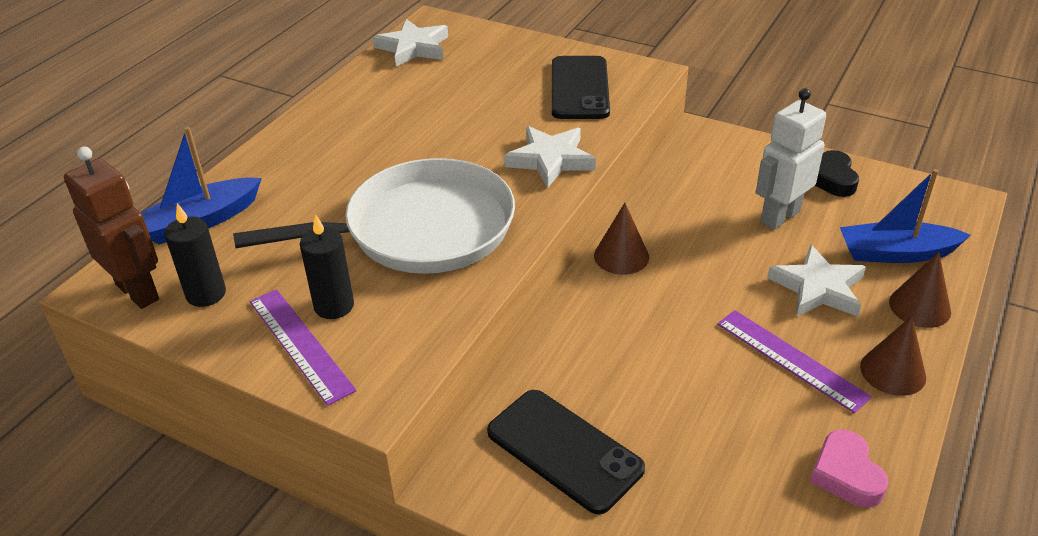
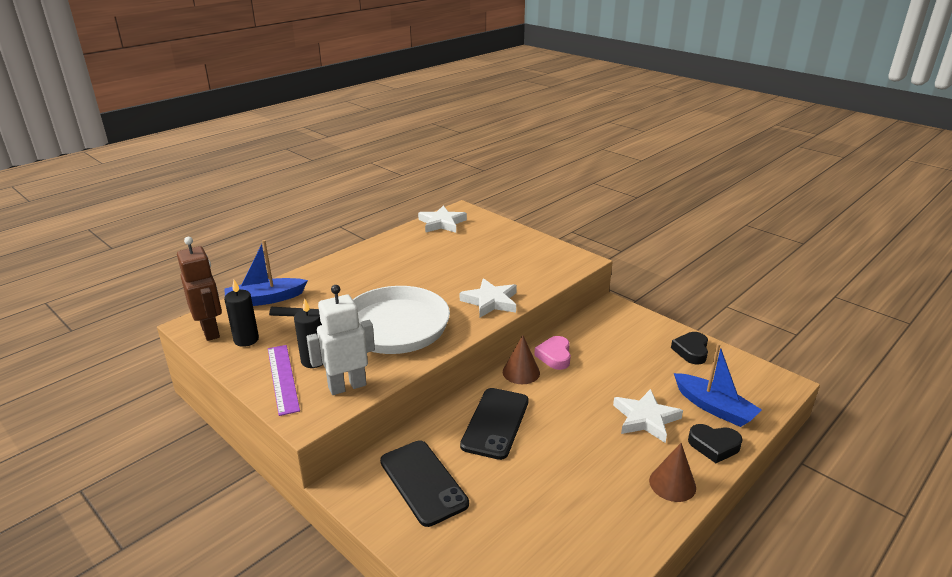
camera: 15 degrees right, 10 degrees down
black phone [552,56,610,119] -> black phone moved to [460,388,529,460]
purple ruler [717,310,872,413] -> none
white robot [756,88,826,230] -> white robot moved to [306,285,375,395]
pink heart [810,430,888,507] -> pink heart moved to [534,336,571,370]
blue boat [840,169,971,263] -> blue boat turned 150 degrees counterclockwise [674,343,762,427]
brown cone [889,252,951,328] -> black heart [688,424,742,463]

